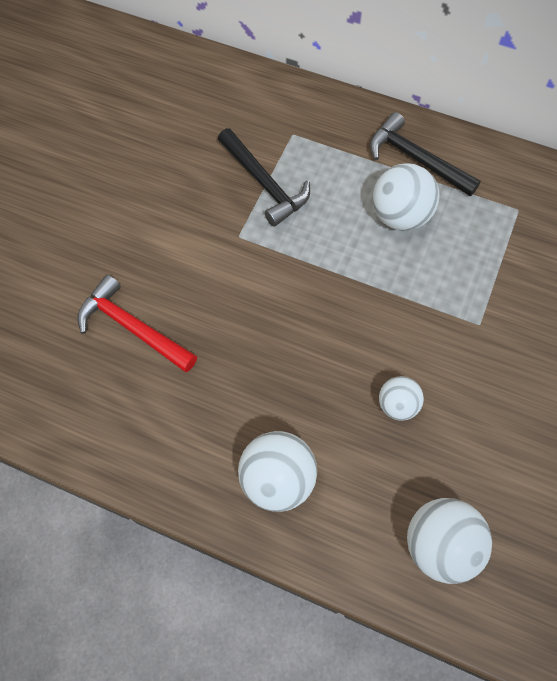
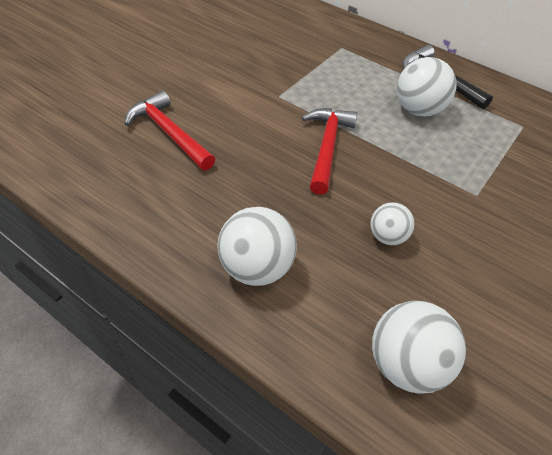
camera: 10 degrees right, 15 degrees down
black hammer [218,128,310,227] -> none
none -> red hammer [302,108,357,195]

